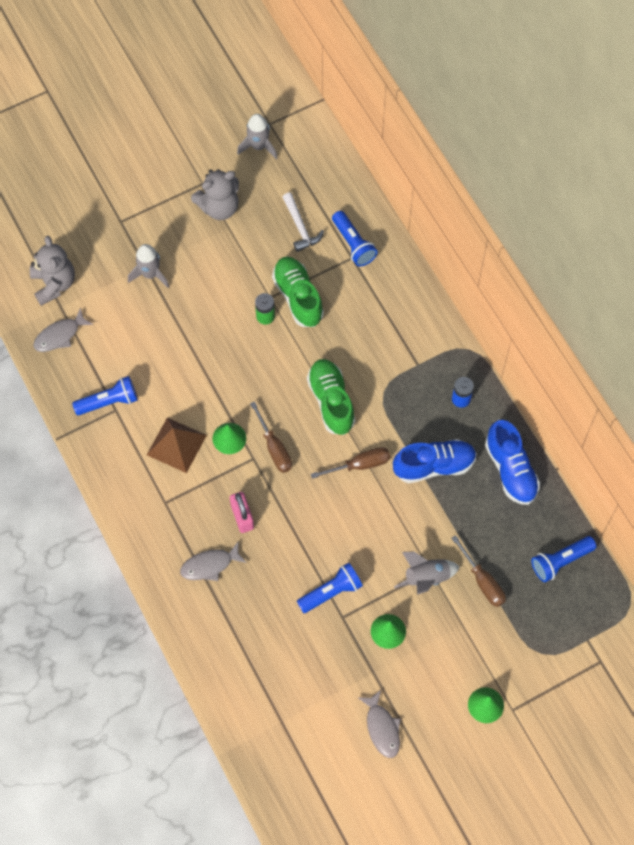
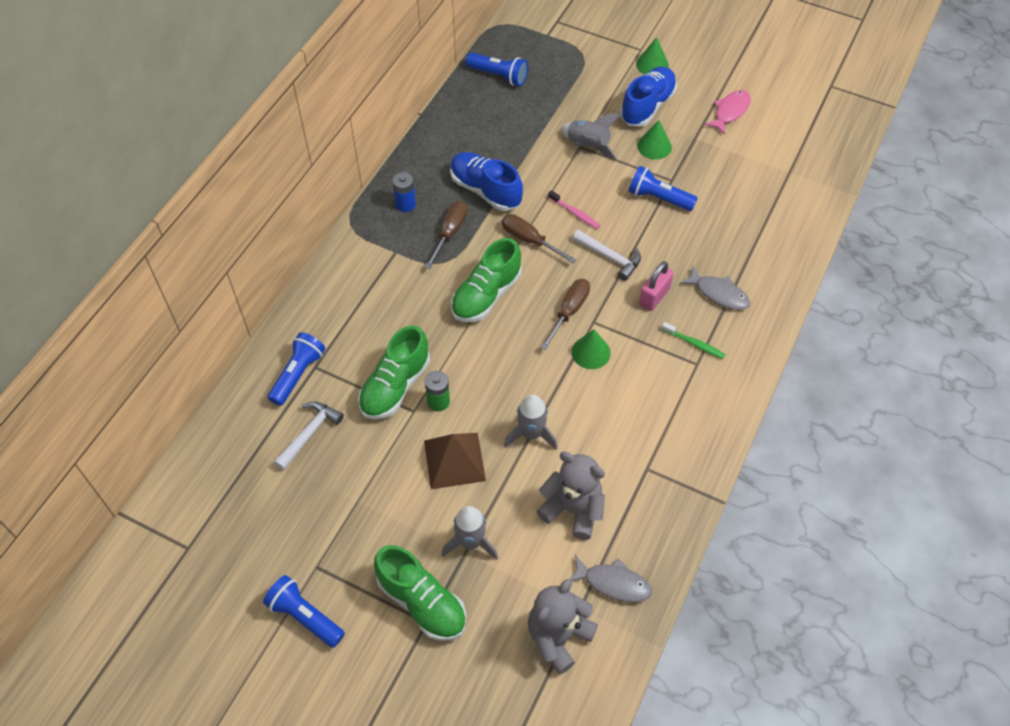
camera: 125 degrees left, 10 degrees down
blue flashlight [72,376,138,415] -> blue flashlight moved to [263,575,345,648]
brown pyramid [147,418,207,473] -> brown pyramid moved to [424,433,486,489]
grey teddy bear [191,169,239,220] -> grey teddy bear moved to [537,451,605,540]
grey rocket [237,114,277,159] -> grey rocket moved to [504,395,558,450]
grey fish [358,690,401,758] -> pink fish [704,90,751,135]
brown screwdriver [451,535,506,607] -> brown screwdriver moved to [425,201,468,269]
blue shoe [485,420,540,505] -> blue shoe moved to [620,67,677,127]
none -> green shoe [374,545,466,641]
none -> pink toothbrush [548,190,601,229]
none -> white hammer [572,230,641,281]
none -> green toothbrush [662,322,726,359]

